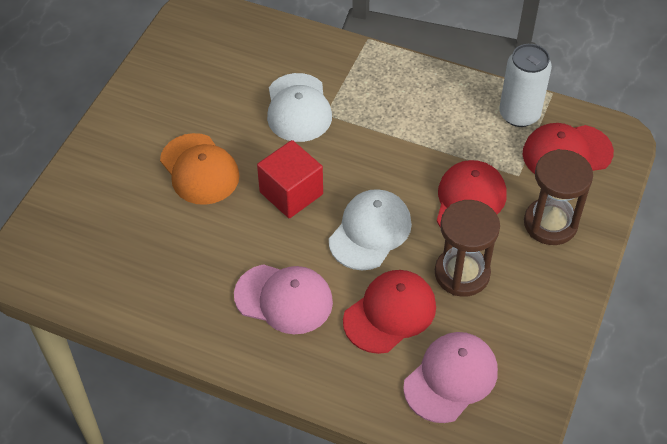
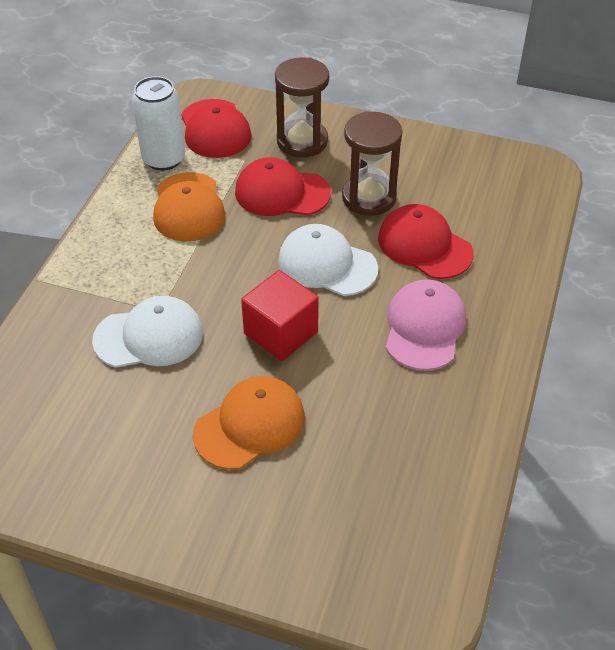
camera: 95 degrees left, 5 degrees down
pink cap [403,332,498,423] -> none
none -> orange cap [153,172,225,241]

